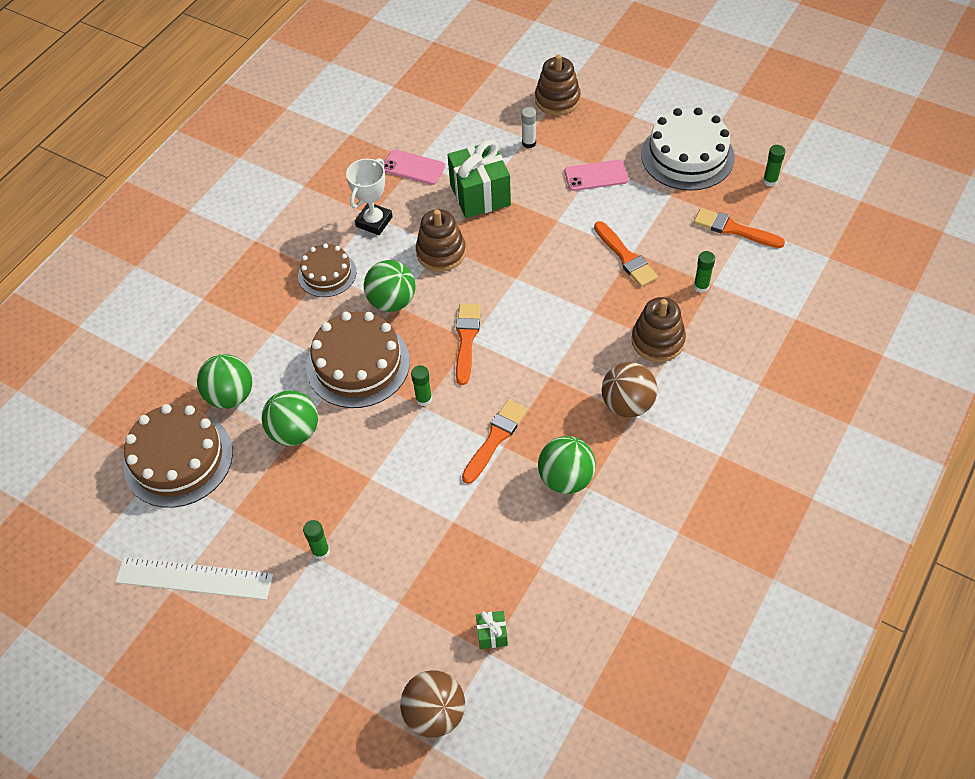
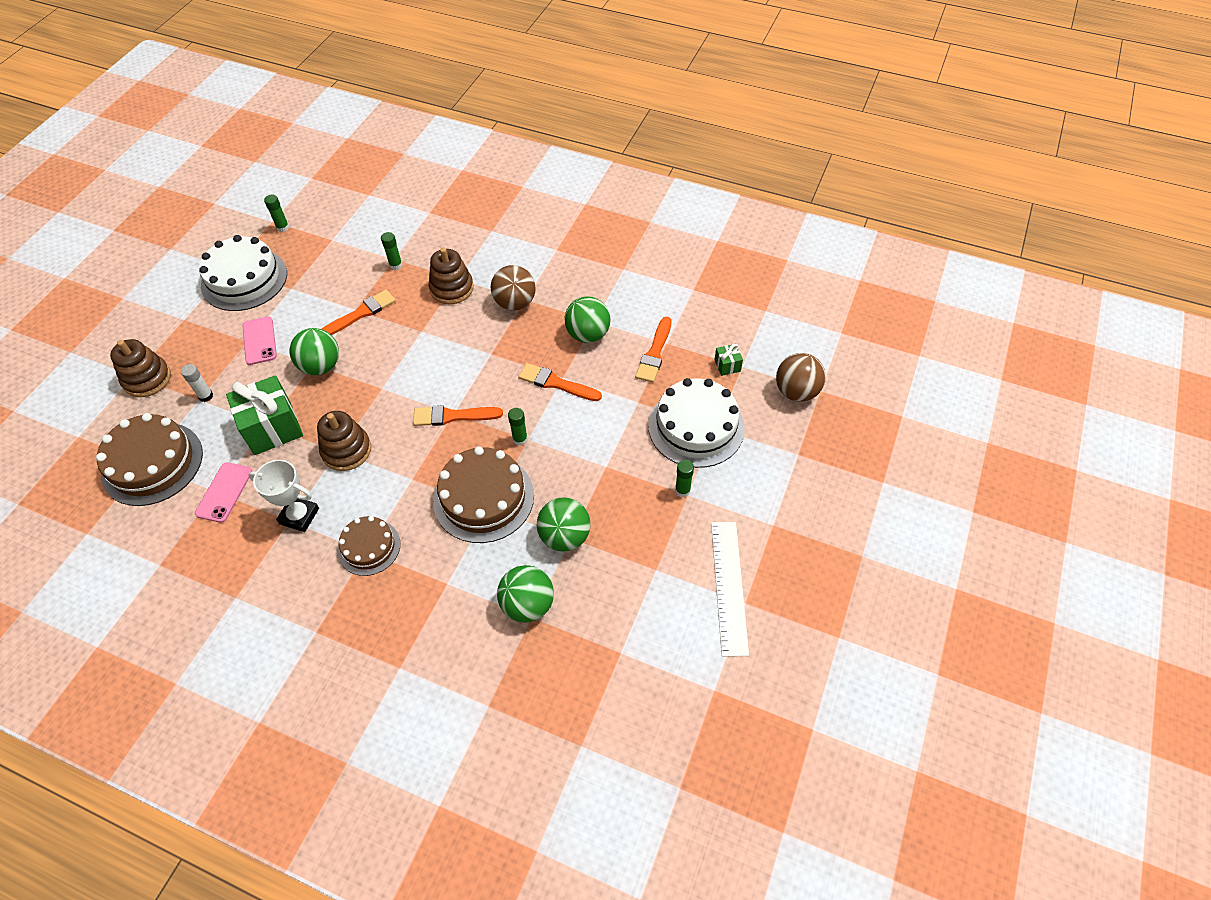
camera: 100 degrees left, 0 degrees up
brown cake [123,404,233,508] -> brown cake moved to [96,413,203,506]
green ball [364,260,416,312] -> green ball moved to [290,328,339,375]
orange brush [694,208,785,248] -> orange brush moved to [635,317,672,383]
none -> white cake [648,378,745,468]

